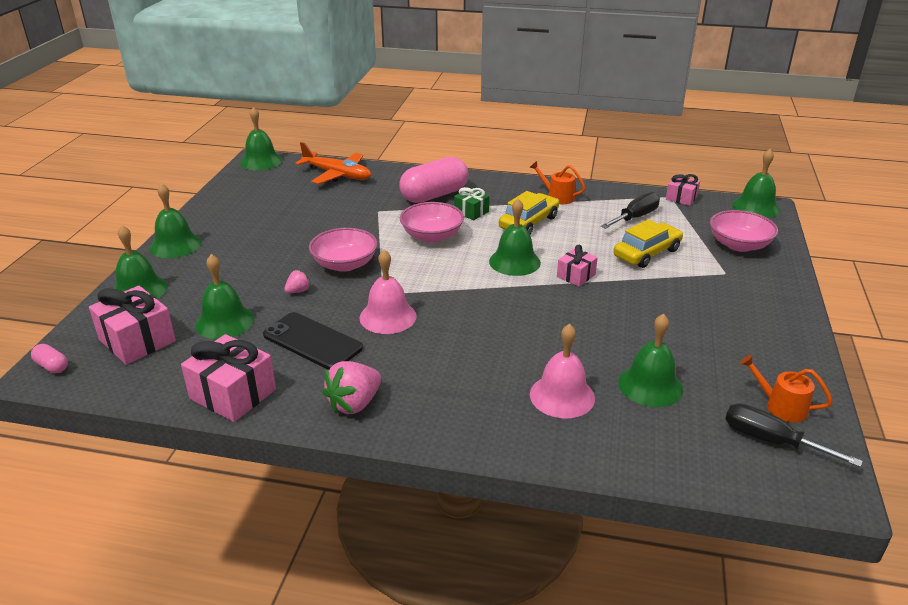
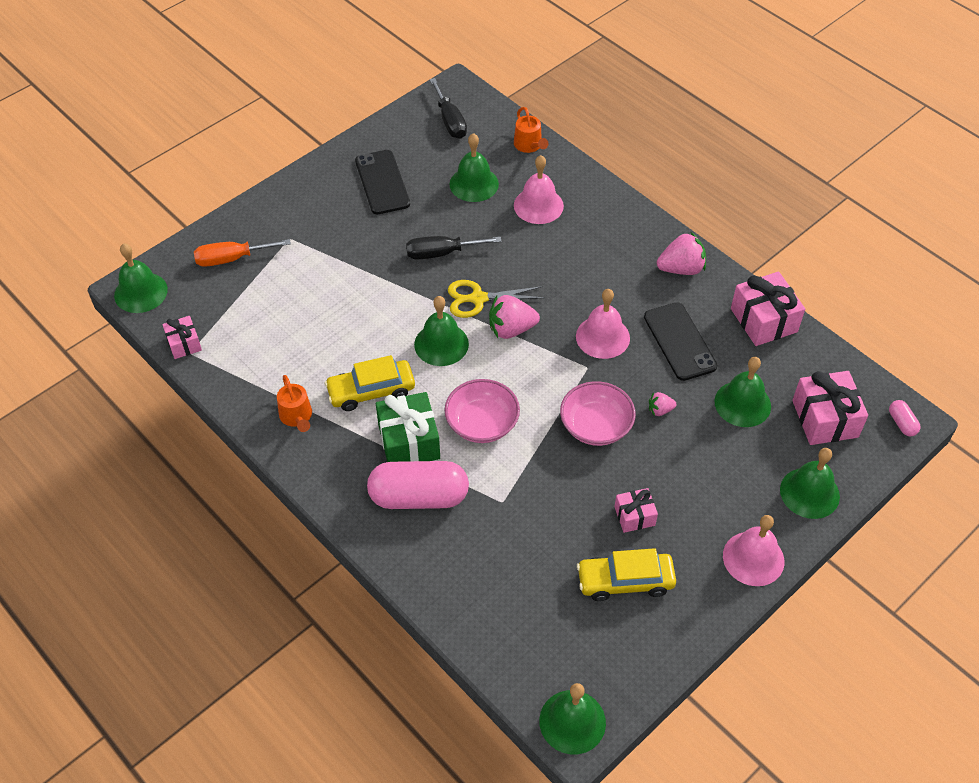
camera: 145 degrees left, 20 degrees up
green bell [150,183,201,258] -> pink bell [723,515,784,586]
orange plane [295,142,371,184] -> none
green gift [454,187,489,220] -> green gift [376,392,440,462], size x1.75
pink gift [557,245,598,287] -> pink gift moved to [614,488,658,533]
black screwdriver [601,192,660,229] -> black screwdriver moved to [406,236,502,260]
yellow car [613,219,683,268] -> yellow car moved to [577,548,676,601]
pink bowl [710,210,778,252] -> orange screwdriver [194,239,291,267]
orange watering can [740,354,832,422] -> orange watering can moved to [514,107,549,153]
none -> black phone [355,150,410,214]
none -> yellow scissors [448,280,544,318]
none -> pink strawberry [489,295,540,339]

